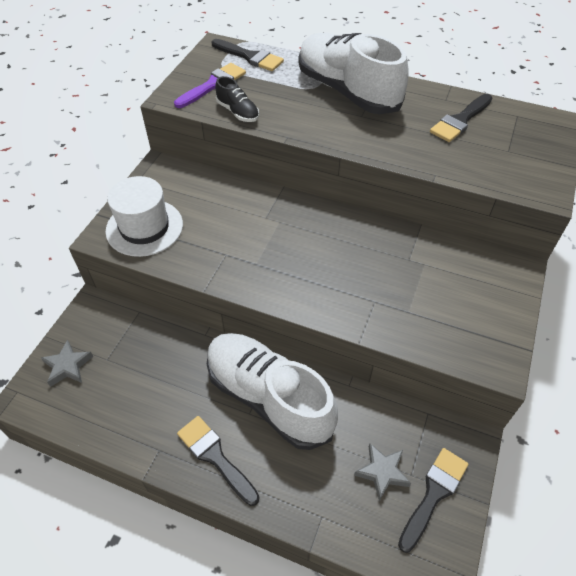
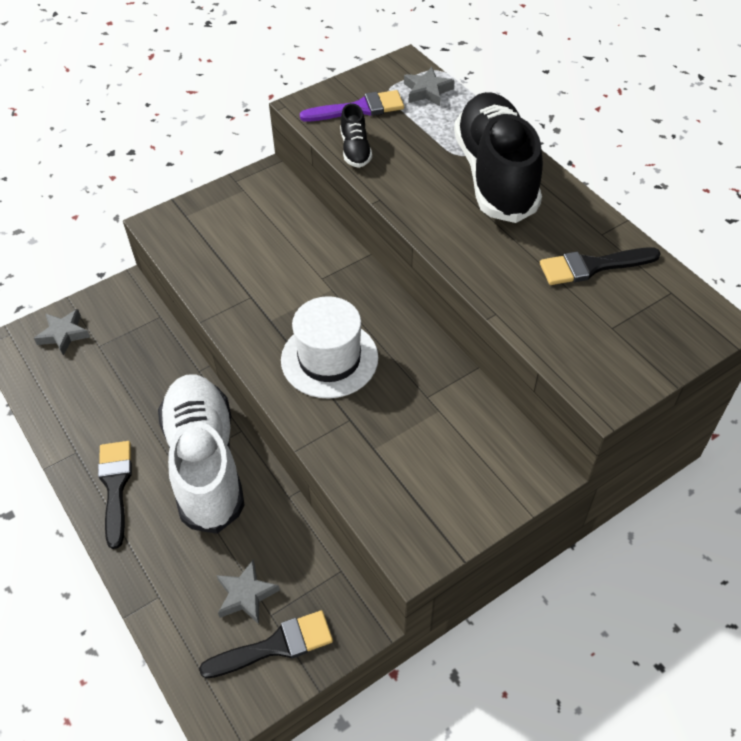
camera: 35 degrees right, 0 degrees up
white hat [105,176,183,257] -> white hat moved to [281,296,378,399]
black brush [211,39,284,71] -> grey star [404,67,455,106]
white shoe [299,33,409,114] -> black shoe [454,92,543,223]

